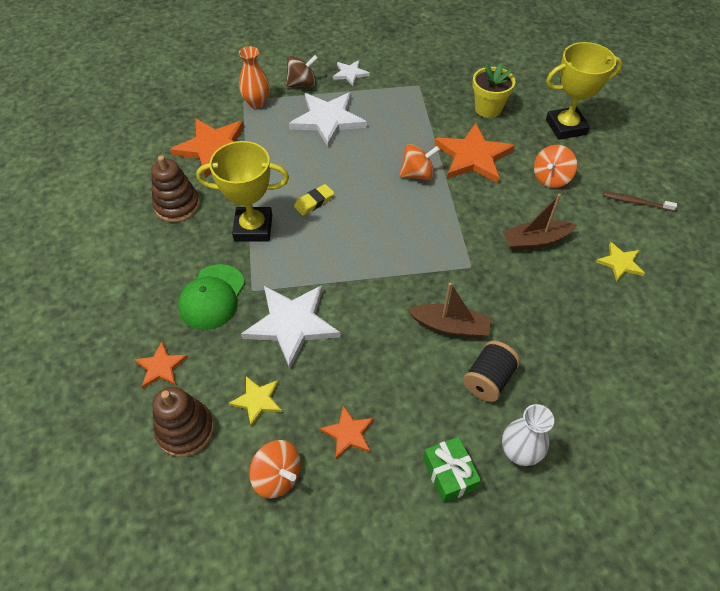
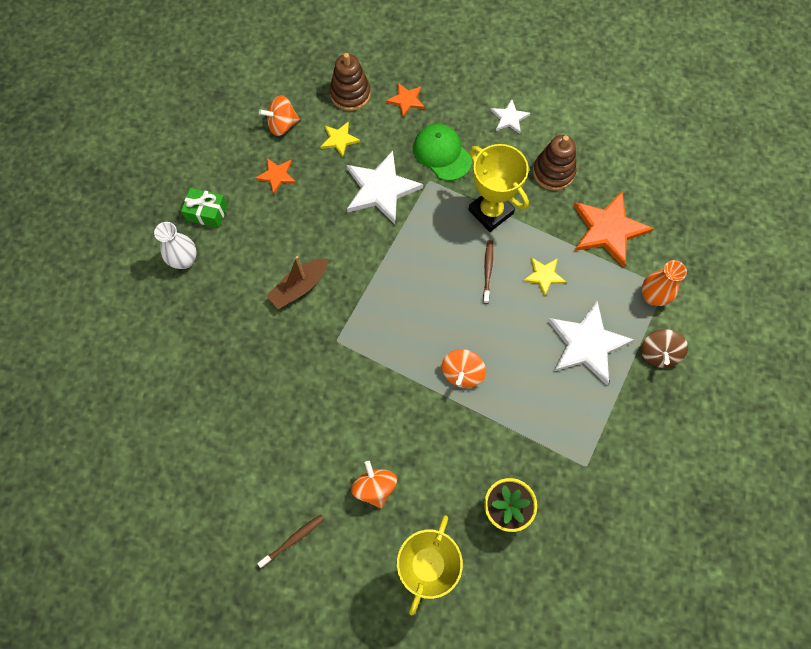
camera: 125 degrees right, 15 degrees up
yellow trophy [196,141,289,241] -> yellow trophy turned 75 degrees counterclockwise [468,144,529,232]
yellow eraser [294,184,334,216] -> brown toothbrush [483,240,493,304]
white star [333,60,370,86] -> white star moved to [490,99,530,134]
orange star [434,123,515,183] -> none
black spool [463,341,520,402] -> none
brown boat [502,194,577,250] -> none
yellow star [596,242,645,282] -> yellow star moved to [523,257,566,297]

